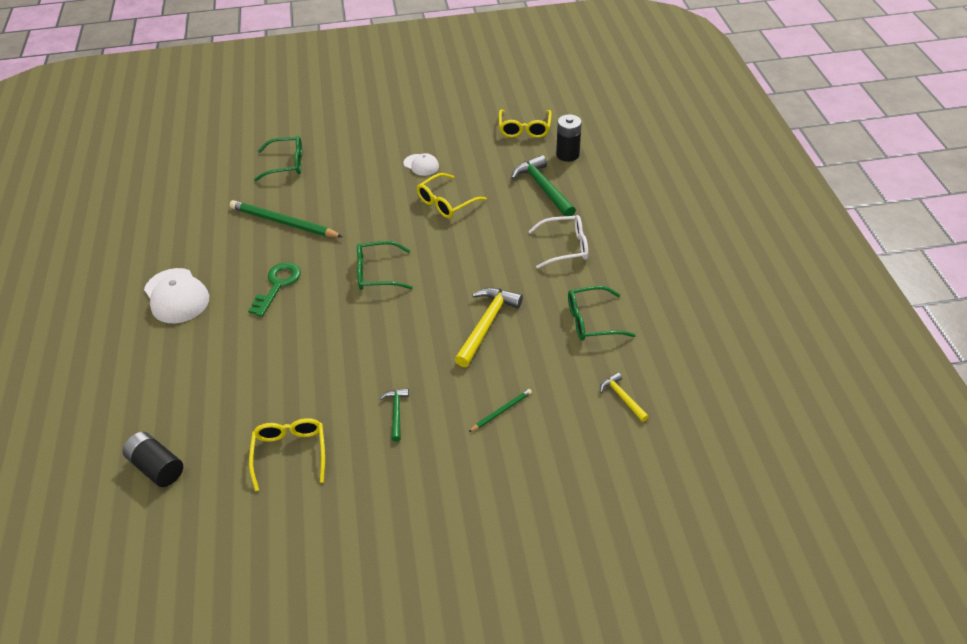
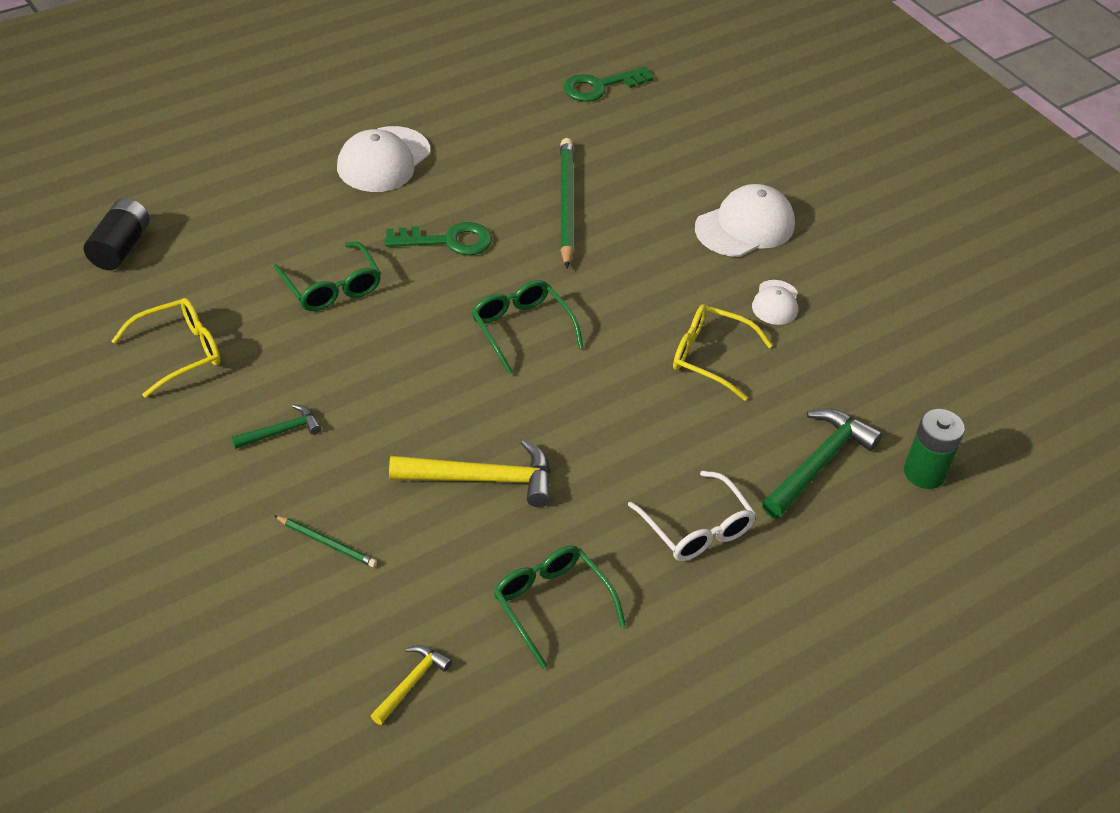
camera: 60 degrees right, 0 degrees up
green glasses [254,136,302,181] -> green glasses moved to [273,242,381,311]
yellow glasses [499,110,552,138] -> none
black battery [556,114,582,162] -> green battery [904,409,965,489]
none -> green key [564,67,654,102]
none -> white cap [695,184,795,257]

